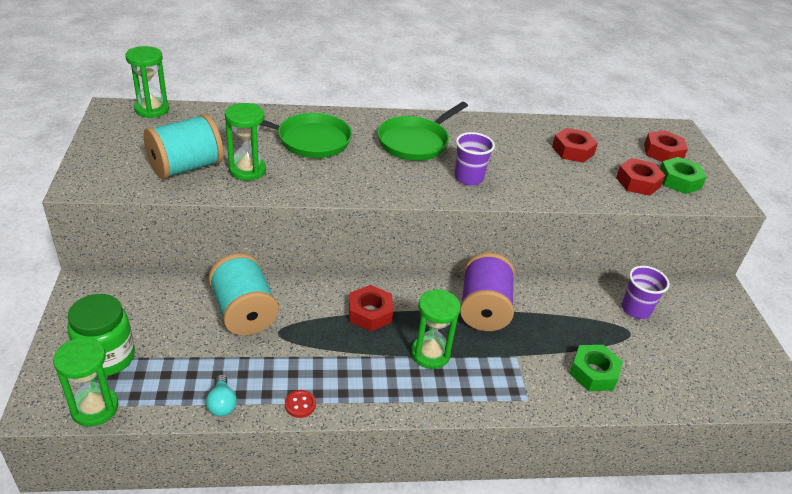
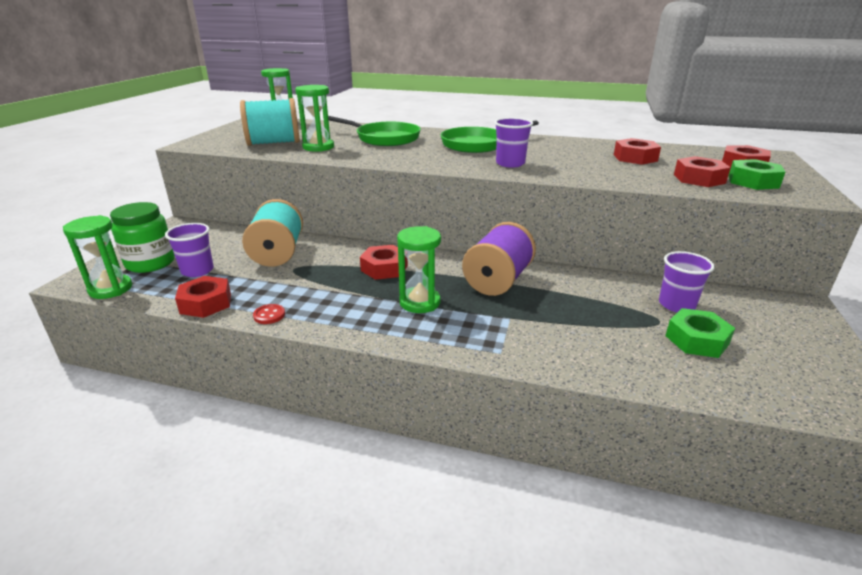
camera: 25 degrees right, 10 degrees down
turquoise light bulb [206,375,237,417] -> red nut [175,276,231,318]
green nut [569,345,623,391] -> green nut moved to [665,308,735,358]
none -> purple cup [165,223,214,277]

